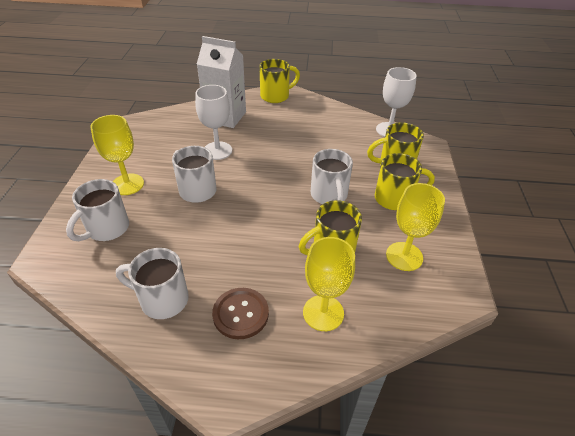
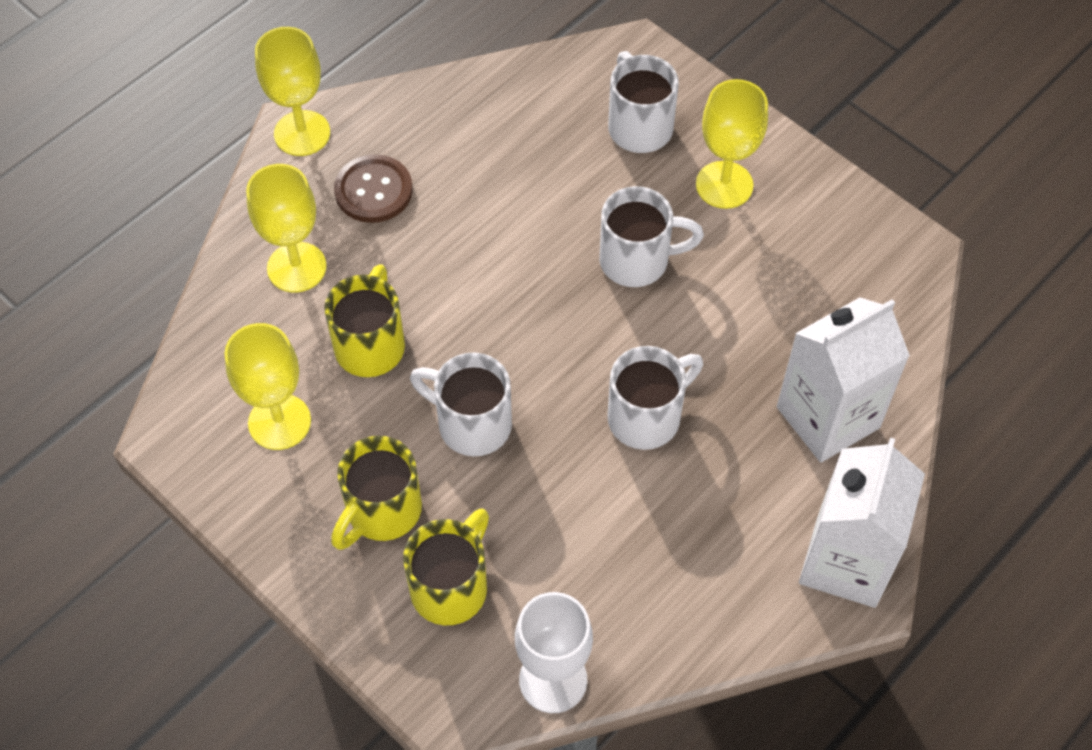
camera: 130 degrees right, 15 degrees up
white mug [116,248,189,319] -> white mug moved to [607,346,703,450]
white goblet [195,85,232,160] -> none
yellow mug [259,59,300,103] -> white carton [799,437,925,608]
none -> yellow goblet [255,27,330,156]

